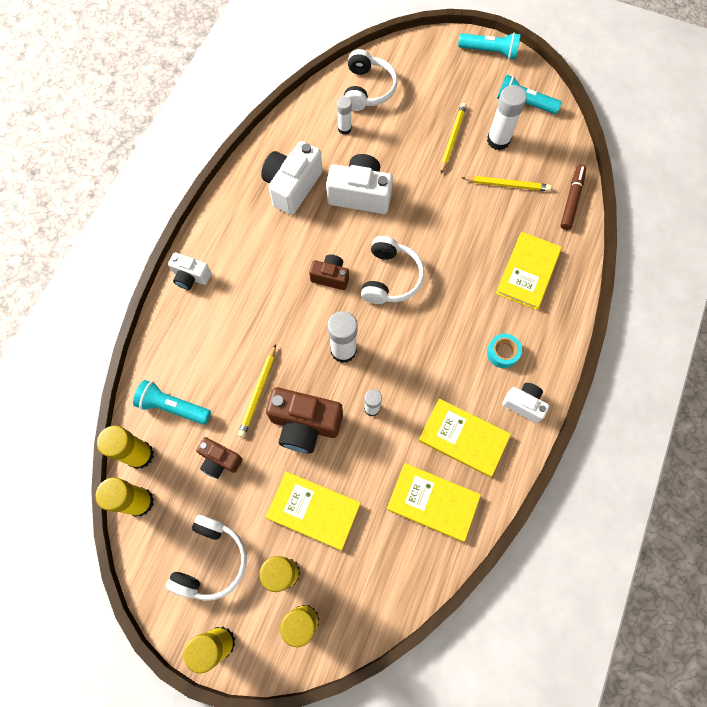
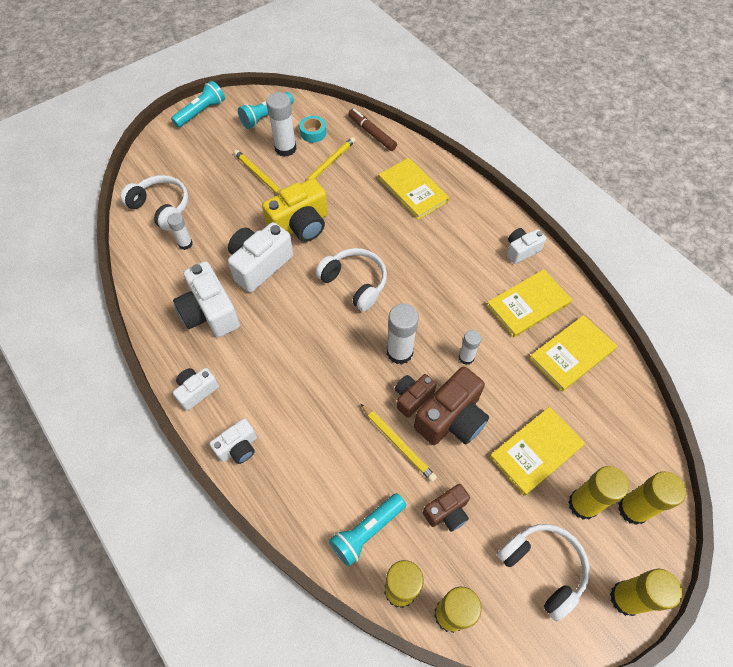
camera: 60 degrees left, 10 degrees down
brown camera [309,254,349,290] -> brown camera moved to [395,374,437,418]
turquoise tape [487,334,522,368] -> turquoise tape moved to [299,116,326,143]
none -> white camera [173,368,219,411]
none -> yellow camera [262,178,328,242]

